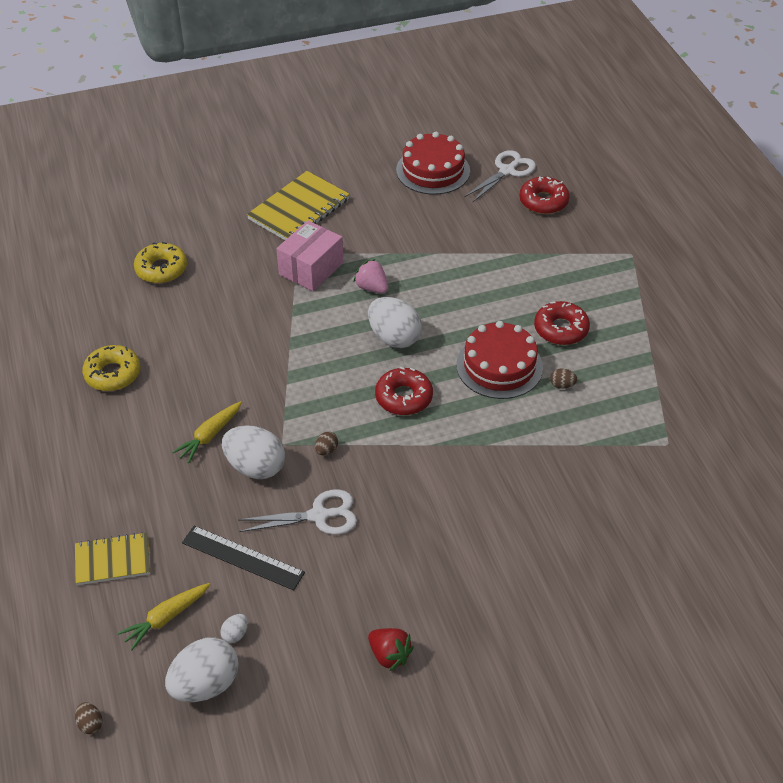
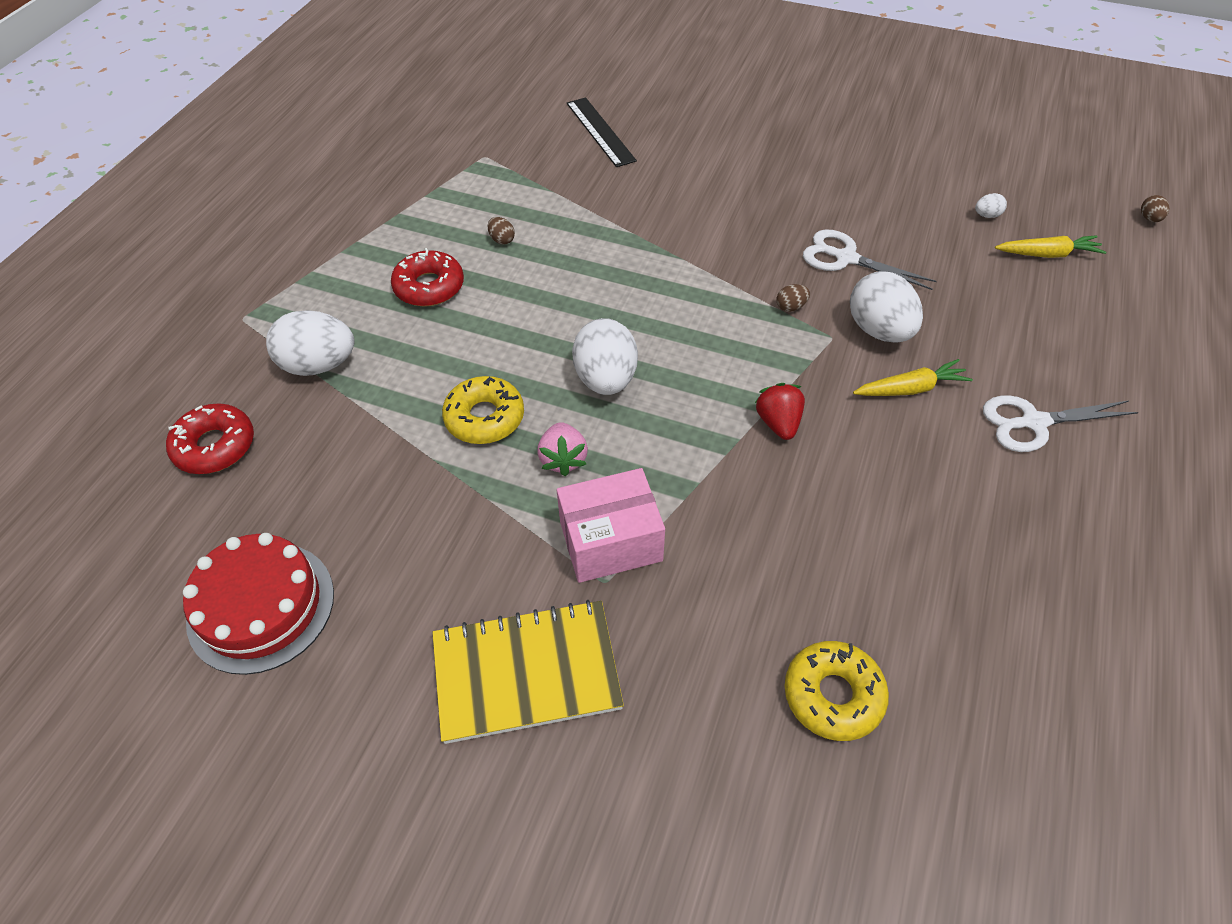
camera: 140 degrees left, 5 degrees up
yellow notebook [75,532,150,585] -> none
yellow donut [82,345,140,391] -> yellow donut moved to [442,376,524,444]
white egg [165,637,239,702] -> white egg moved to [266,310,354,376]
black ruler [182,526,305,590] -> black ruler moved to [567,97,637,167]
red strawberry [368,628,414,671] -> red strawberry moved to [755,383,805,440]
red donut [375,367,433,415] -> none
red cake [456,321,543,399] -> none
white scissors [464,150,536,203] -> white scissors moved to [983,395,1139,452]

